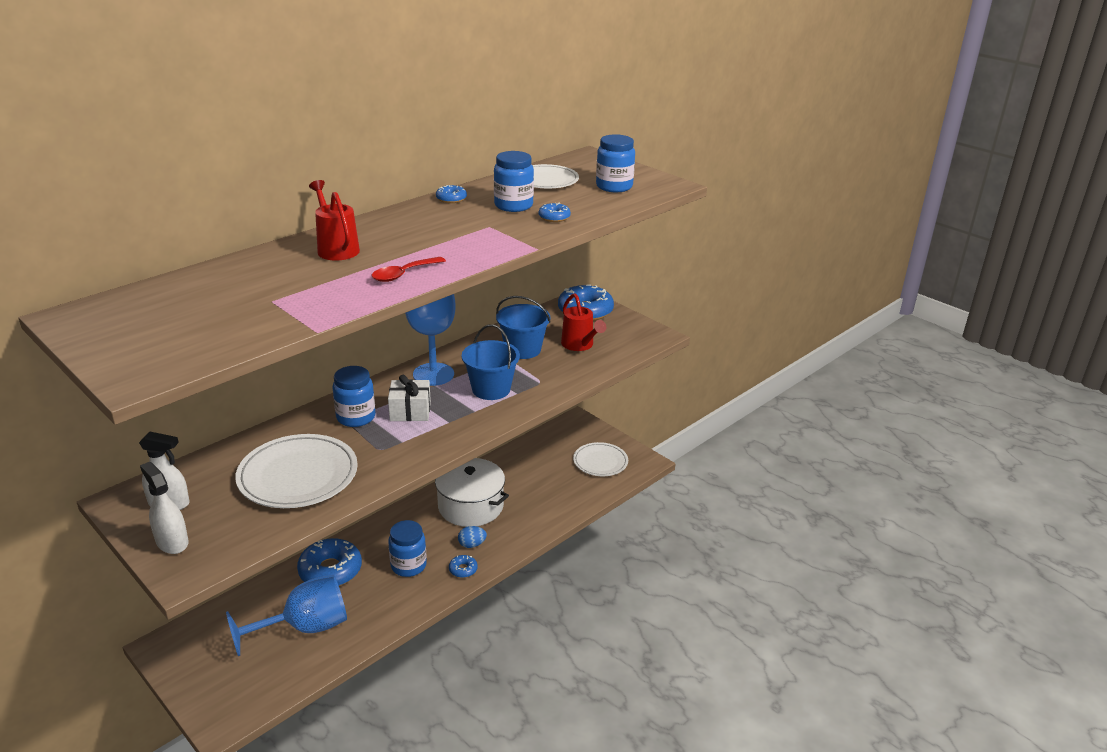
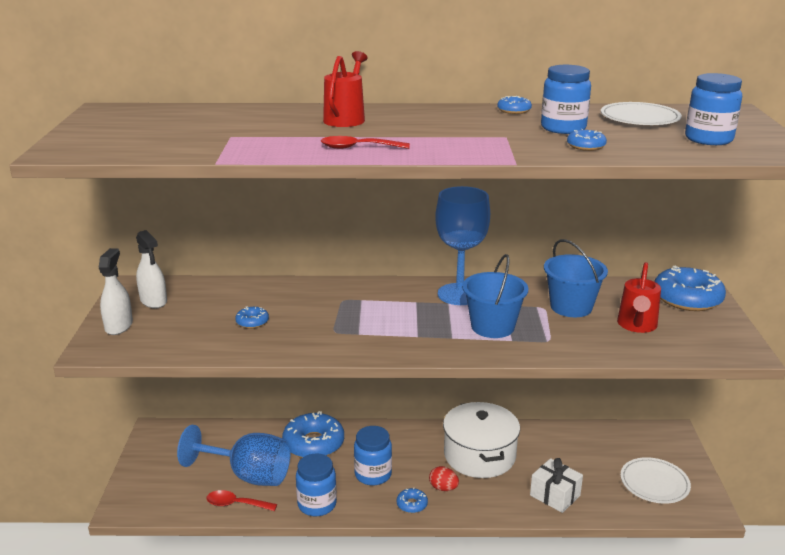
camera: 45 degrees right, 5 degrees down
white plate [235,434,358,508] -> blue donut [235,307,269,329]
blue jar [332,366,375,427] -> blue jar moved to [296,453,337,516]
white gift [388,375,431,421] -> white gift moved to [530,458,583,513]
blue egg [458,526,487,548] -> red egg [429,466,459,491]
none -> red spoon [206,490,277,511]

